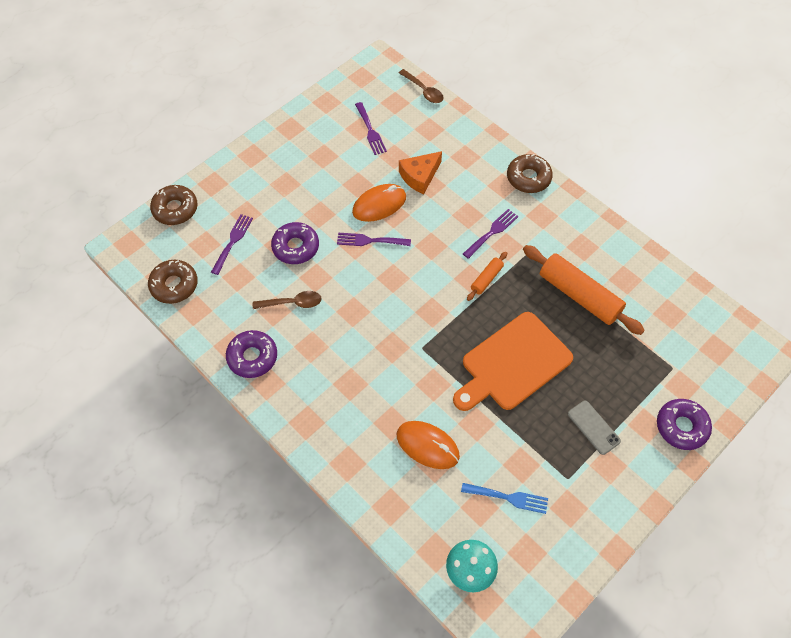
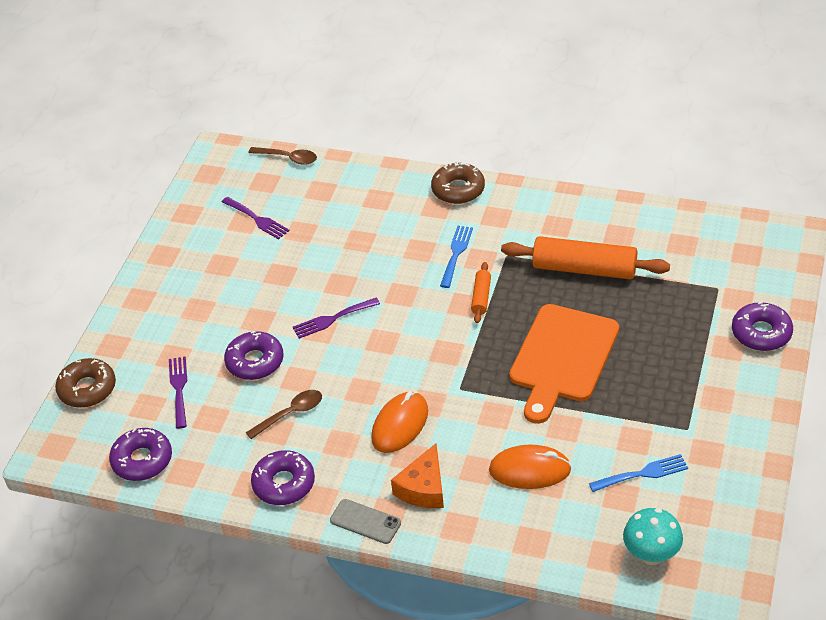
camera: 25 degrees left, 15 degrees down
brown donut [148,260,198,304] -> purple donut [109,428,172,481]
orange mouse [352,184,406,222] -> orange mouse moved to [371,392,428,453]
orange cheese [399,151,442,194] -> orange cheese moved to [391,443,444,508]
purple fork [463,209,518,259] -> blue fork [440,226,473,288]
grey phone [568,401,621,455] -> grey phone moved to [330,499,401,544]

